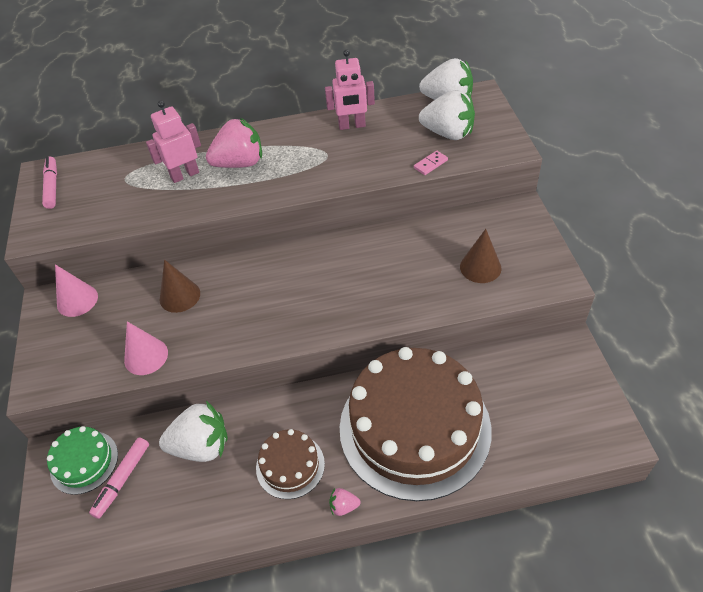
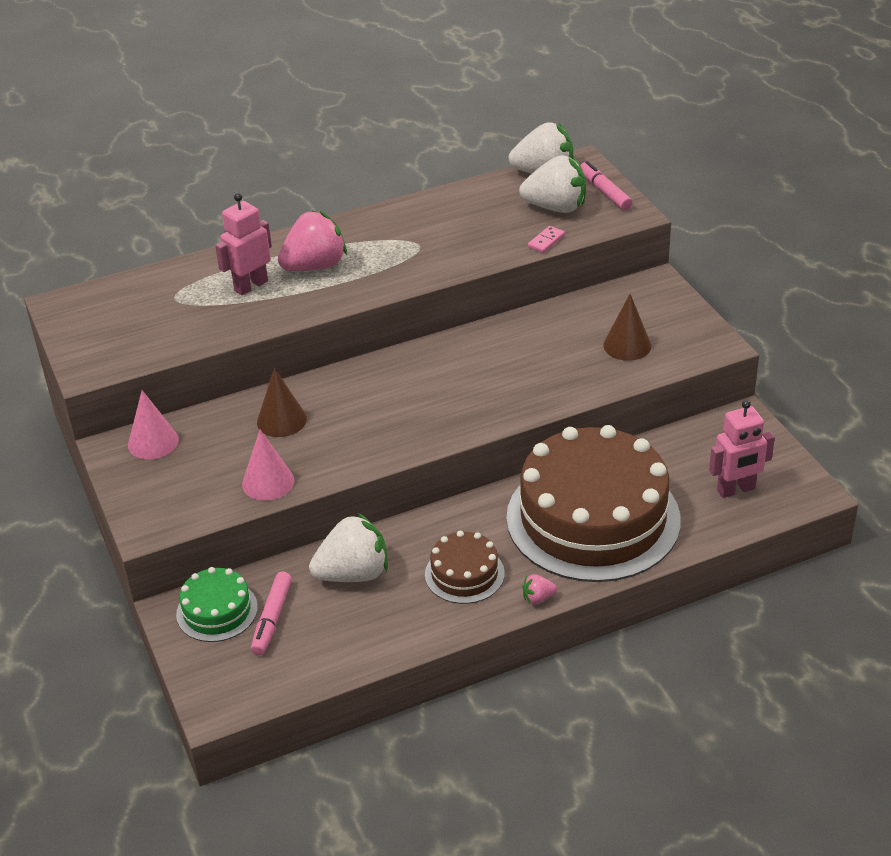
camera: 15 degrees left, 10 degrees down
pink marker [42,156,57,209] -> pink marker moved to [580,161,632,210]
pink robot [325,50,375,130] -> pink robot moved to [709,400,775,498]

